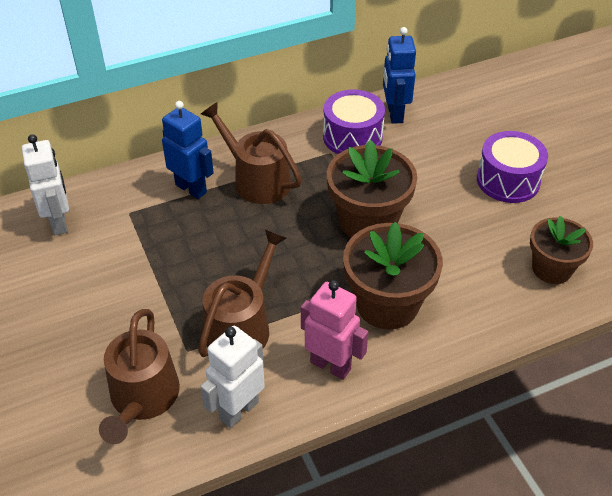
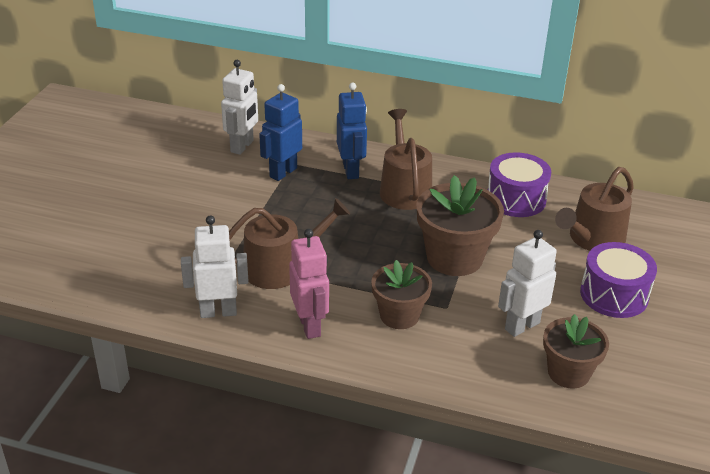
camera: 40 degrees right, 10 degrees down
brown watering can [99,309,180,444] -> brown watering can moved to [555,167,634,251]
brown flower pot [343,222,443,330] -> brown flower pot [371,260,432,329], size x0.65
blue robot [383,27,416,124] -> blue robot moved to [259,84,302,181]
none -> white robot [498,230,557,337]

